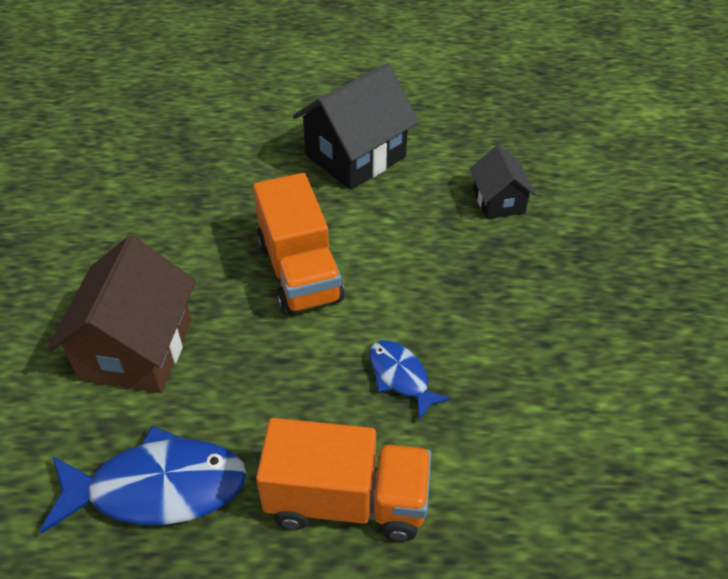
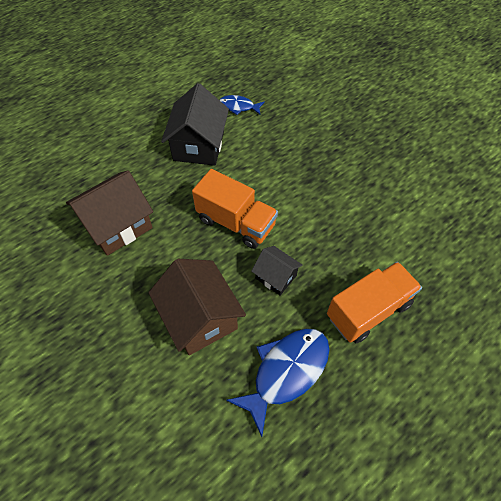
camera: 40 degrees left, 10 degrees up
blue fish [369,340,452,420] -> blue fish moved to [220,95,265,115]
black house [470,145,536,219] -> black house moved to [251,246,303,295]
none -> brown house [66,170,153,256]

